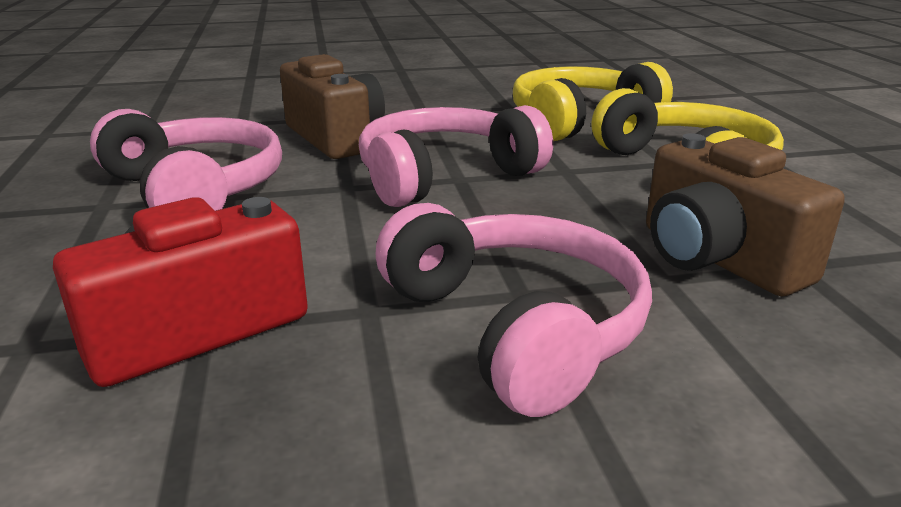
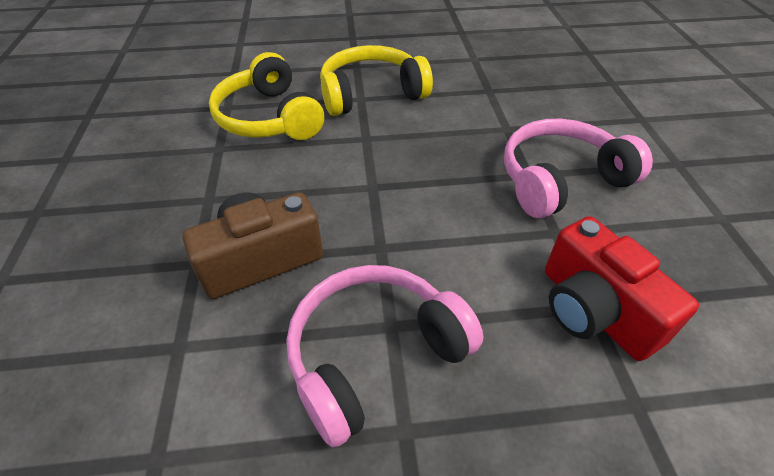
camera: 85 degrees left, 20 degrees up
pink headphones [359,105,553,207] -> none
brown camera [646,133,845,296] -> none

